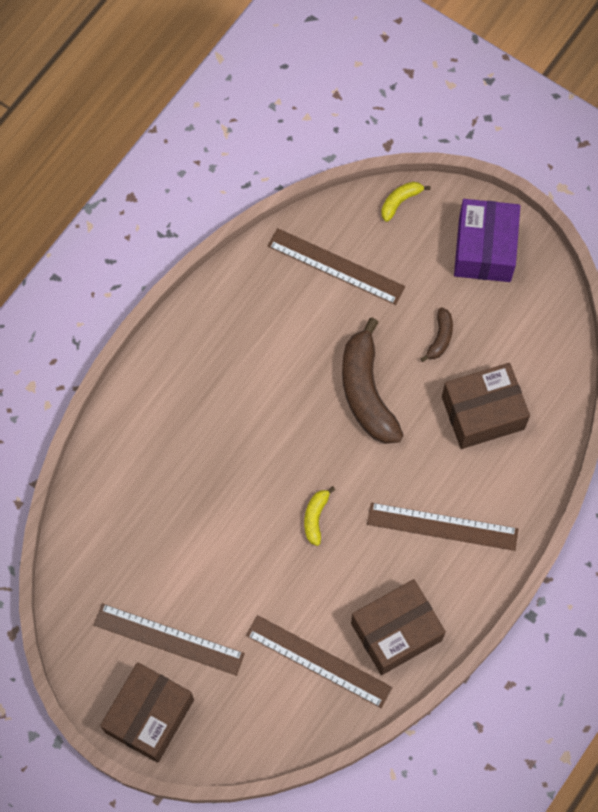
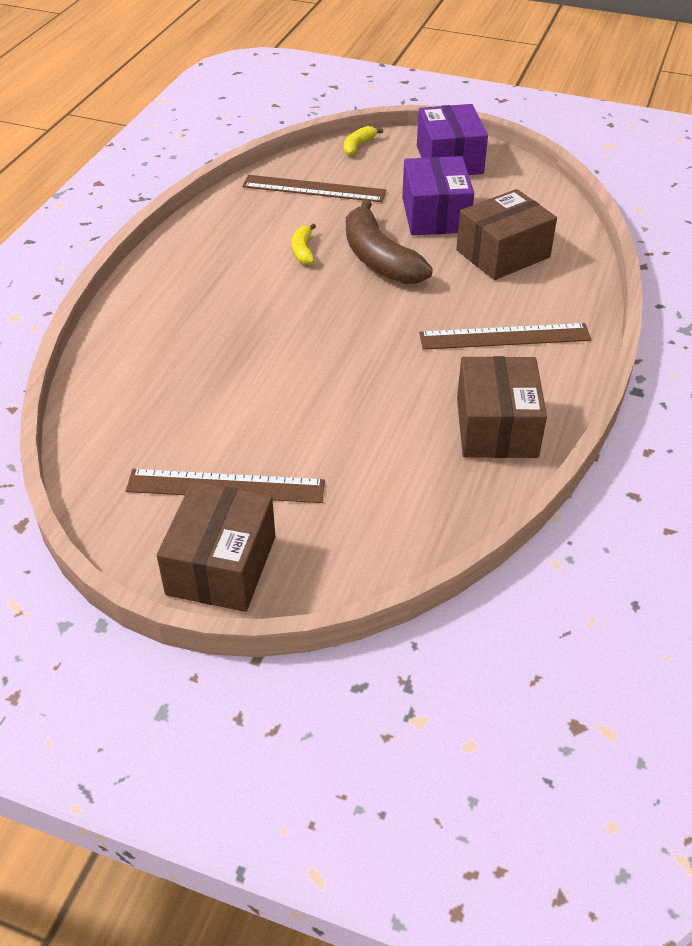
camera: 15 degrees left, 25 degrees down
brown ruler [246,615,392,708] -> none
yellow banana [304,486,335,546] -> yellow banana moved to [292,223,316,265]
brown box [351,579,446,675] -> brown box turned 45 degrees counterclockwise [457,356,547,458]
brown banana [420,307,453,362] -> purple box [402,156,474,235]

